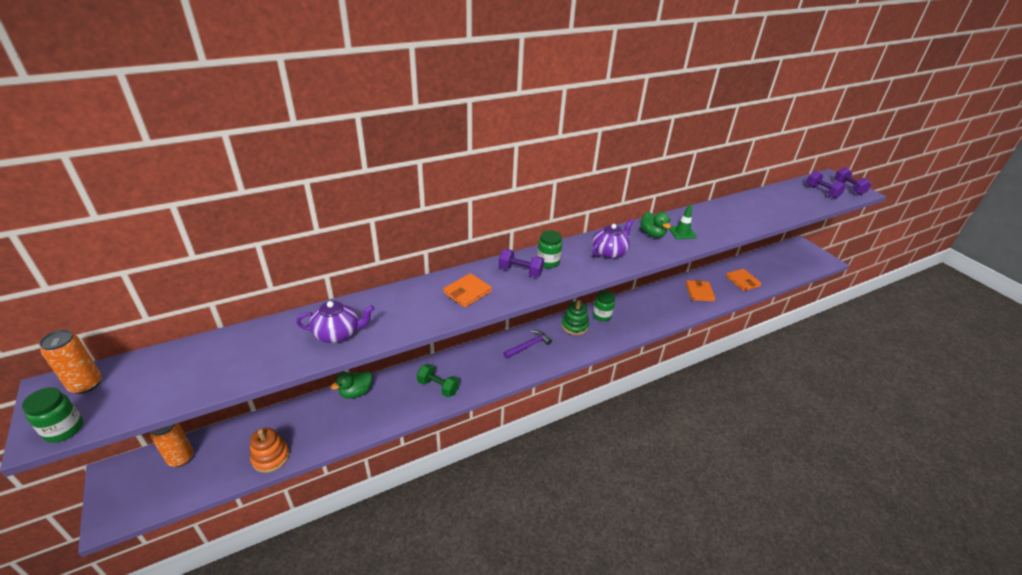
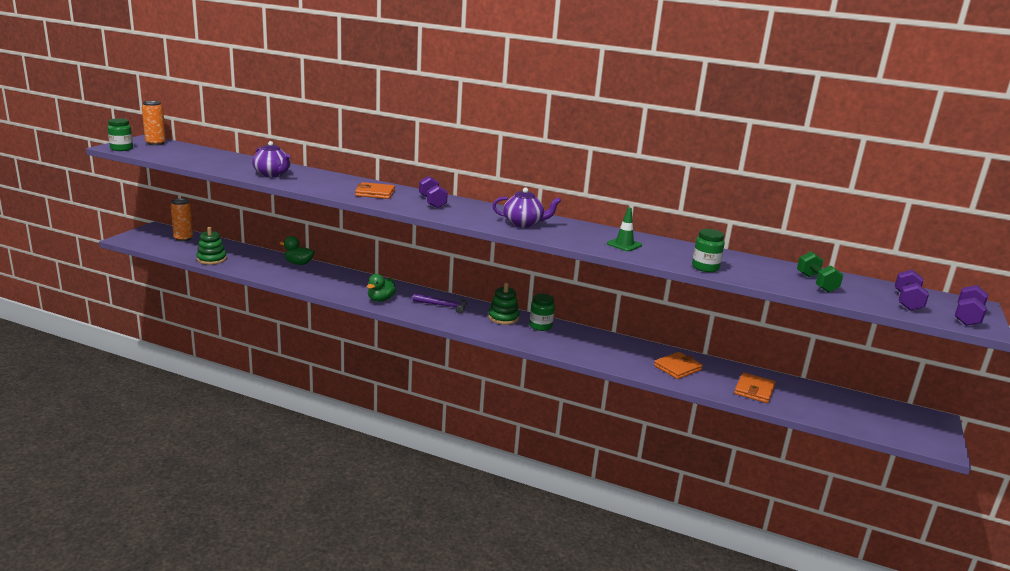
camera: 50 degrees right, 15 degrees down
orange stacking toy [250,428,289,473] -> green stacking toy [196,227,227,265]
green dumbbell [417,363,459,397] -> green dumbbell moved to [797,251,844,293]
green jar [537,230,562,268] -> green jar moved to [692,229,725,272]
green duck [640,212,671,238] -> green duck moved to [367,274,396,302]

